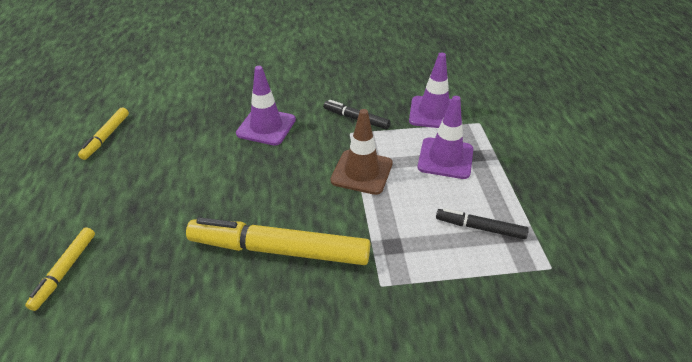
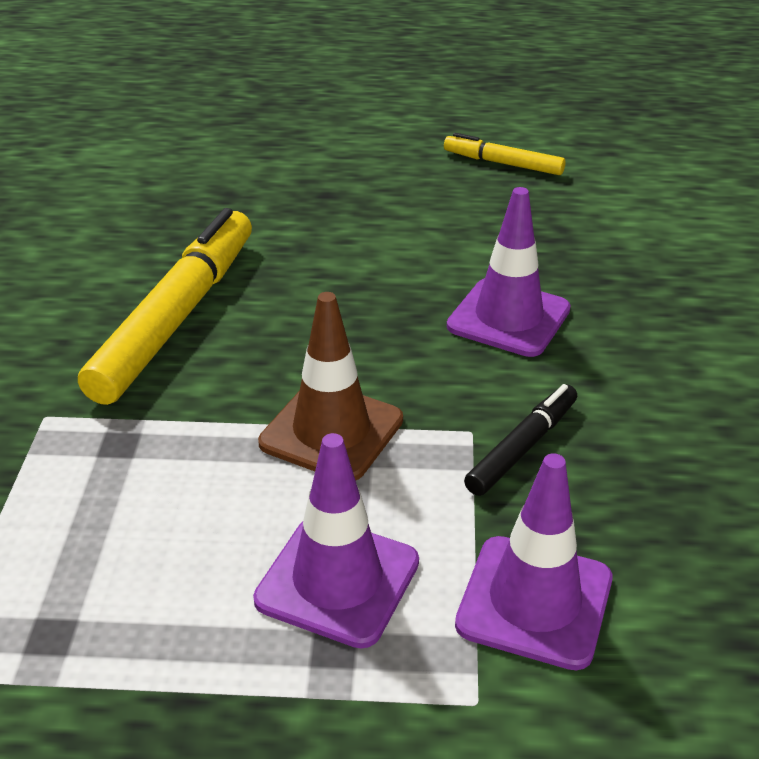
camera: 100 degrees right, 5 degrees down
yellow marker [25,227,95,311] -> none
black marker [436,208,529,239] -> none

